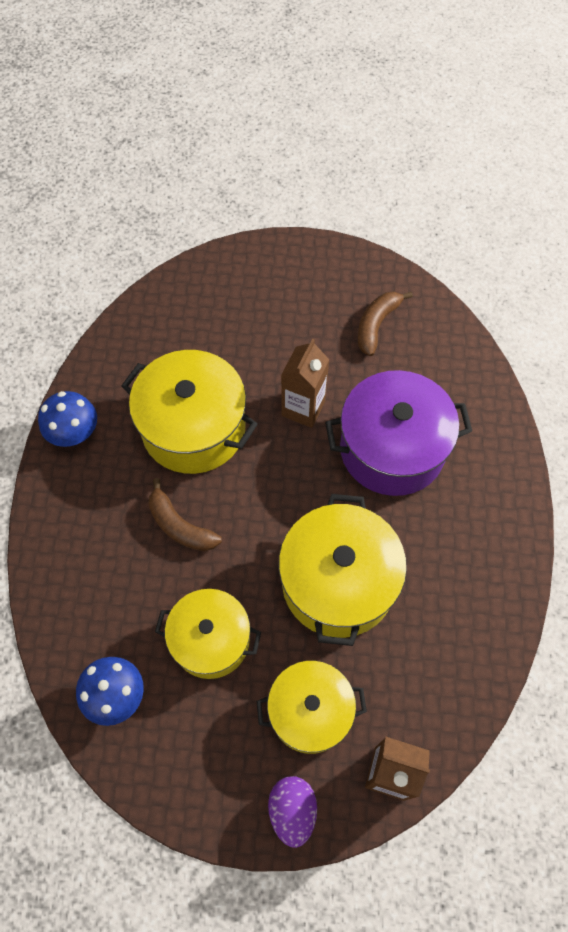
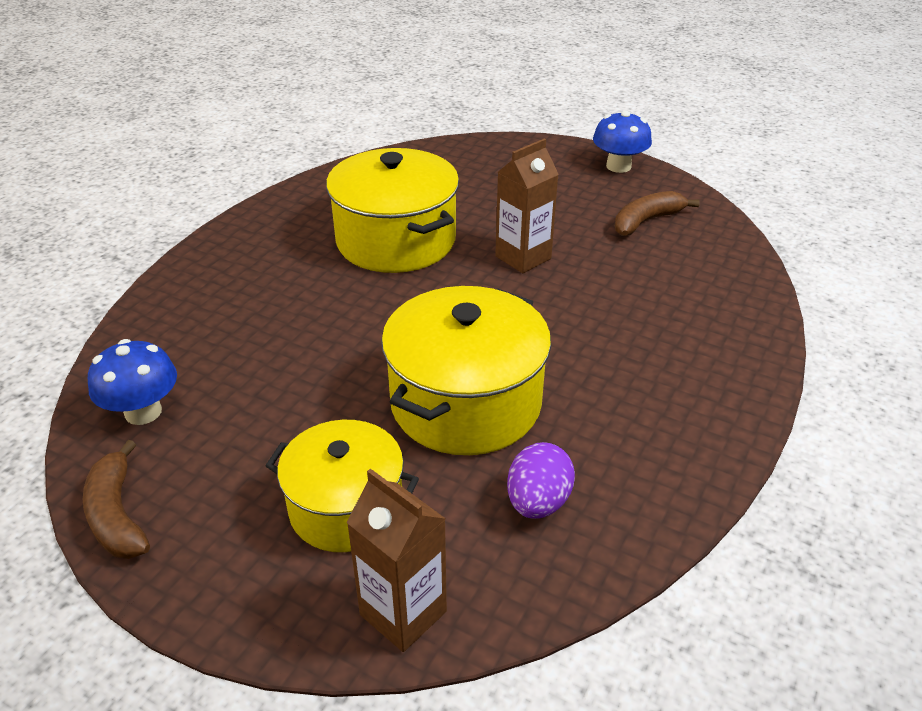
camera: 25 degrees right, 25 degrees down
blue mushroom [38,391,97,447] -> blue mushroom moved to [593,111,652,173]
brown banana [148,478,222,551] -> brown banana moved to [83,440,150,559]
yellow pot [155,589,261,679] -> none
purple egg [268,776,317,848] -> purple egg moved to [507,442,575,519]
purple pot [325,370,472,496] -> none

